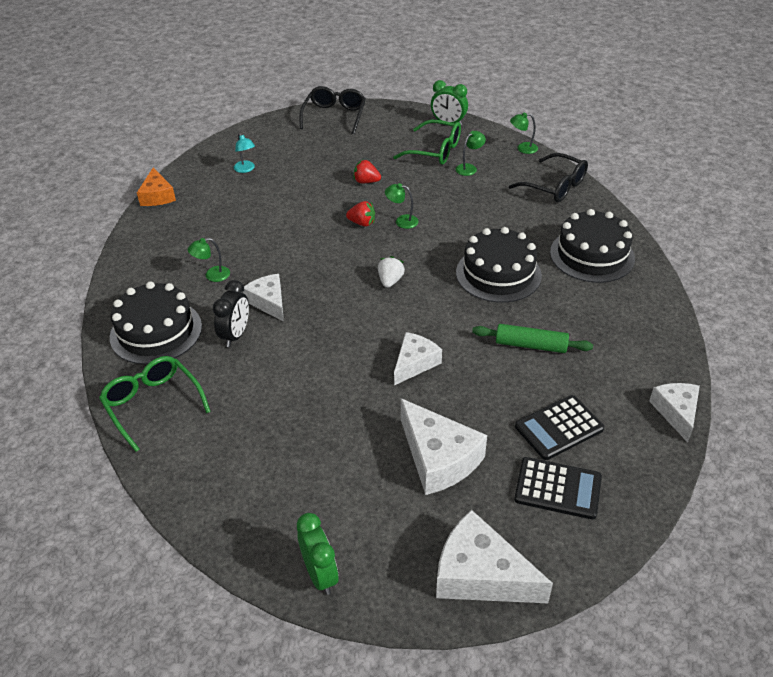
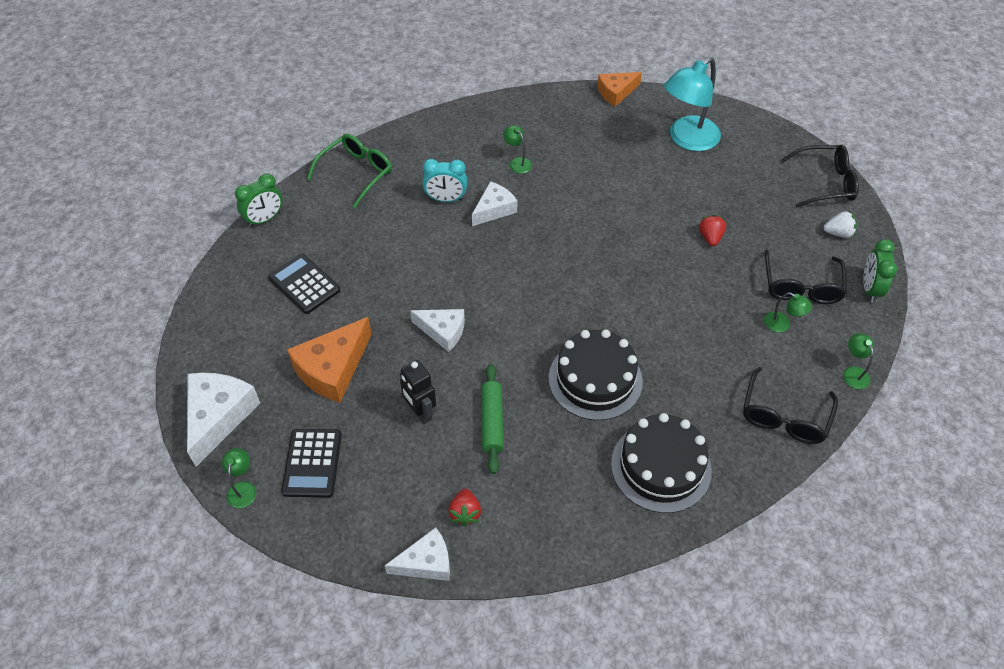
camera: 75 degrees right, 10 degrees up
black cake [110,281,202,365] -> none
black clock [213,280,249,347] -> turquoise clock [423,159,467,202]
turquoise lamp [234,133,255,173] -> turquoise lamp [664,57,721,151], size x2.30
green clock [297,513,338,595] -> green clock moved to [235,174,283,227]
red strawberry [346,201,375,227] -> red strawberry moved to [448,489,481,526]
white strawberry [378,256,405,288] -> white strawberry moved to [824,211,857,238]
green lamp [385,183,419,229] -> green lamp moved to [222,448,256,508]
green glasses [393,120,461,165] -> black glasses [765,250,847,304]
white cheese [401,398,487,495] -> orange cheese [287,317,372,403]
black calculator [515,395,604,460] -> black calculator moved to [268,254,340,314]
none -> black robot [400,360,436,424]

